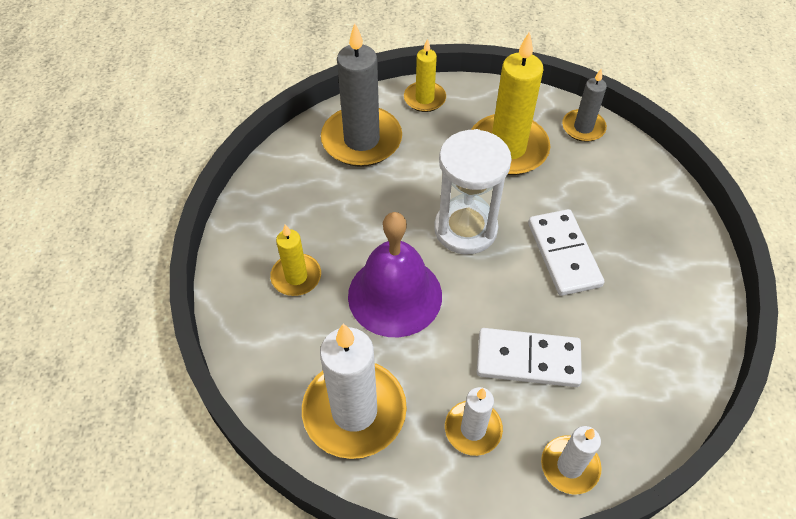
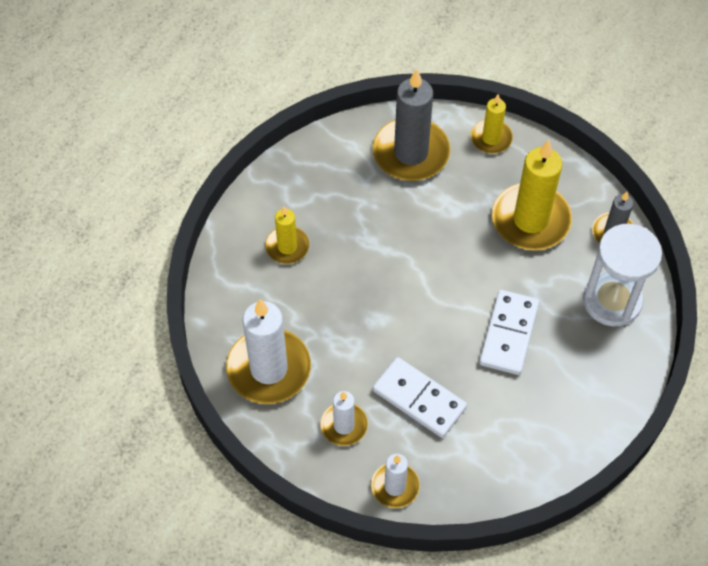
camera: 30 degrees right, 5 degrees up
purple bell [348,212,442,337] -> none
white hourglass [434,129,512,254] -> white hourglass moved to [583,224,662,326]

